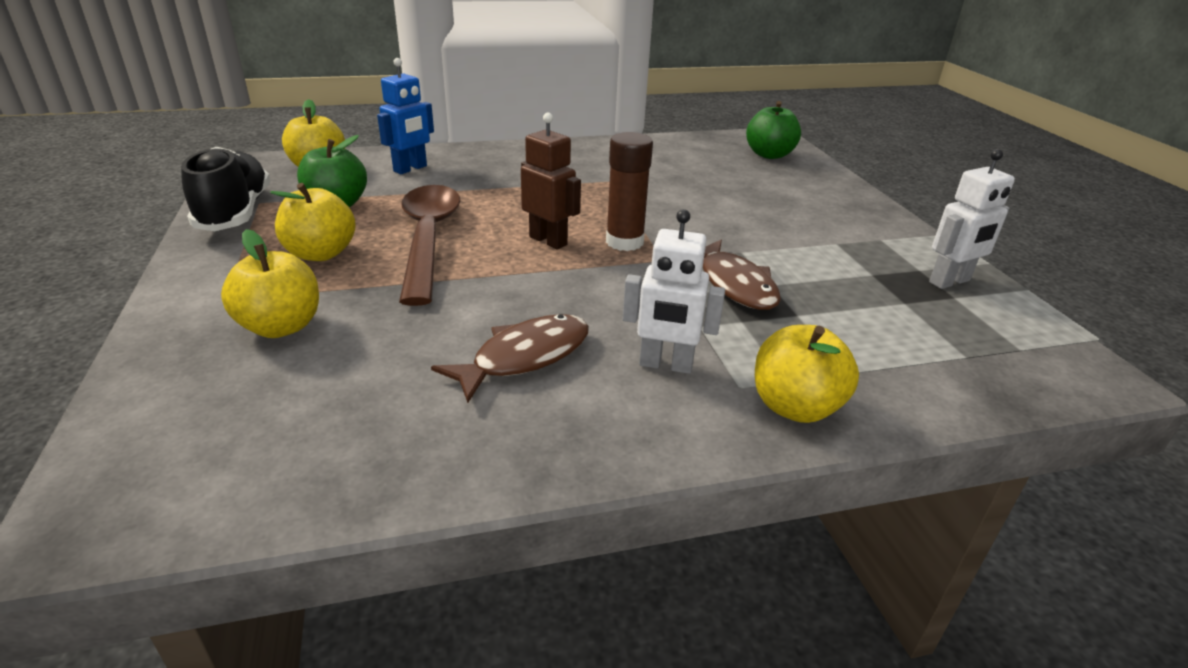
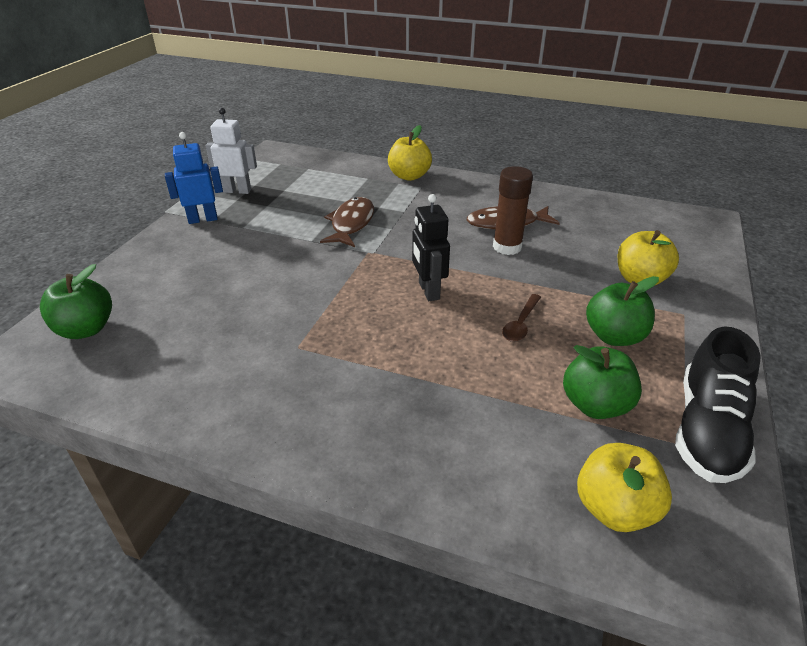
camera: 145 degrees left, 5 degrees up
yellow apple [270,183,356,261] -> green apple [586,276,659,346]
blue robot [377,58,434,174] -> blue robot moved to [165,132,223,224]
brown spoon [399,185,460,306] -> brown spoon [502,294,541,342], size x0.44
brown robot [521,113,581,249] -> black robot [412,194,450,301]
brown glue stick [606,132,653,251] -> brown glue stick moved to [493,166,533,255]
white robot [622,209,725,374] -> none

